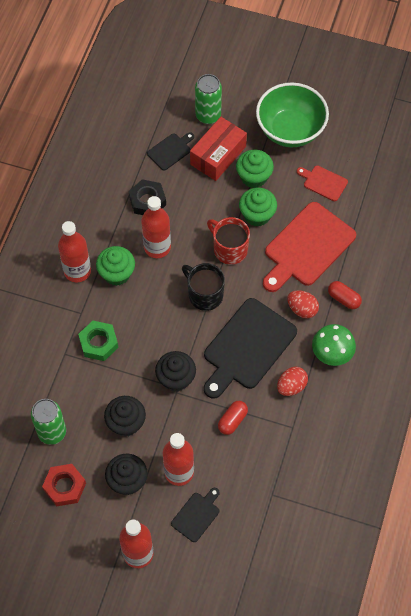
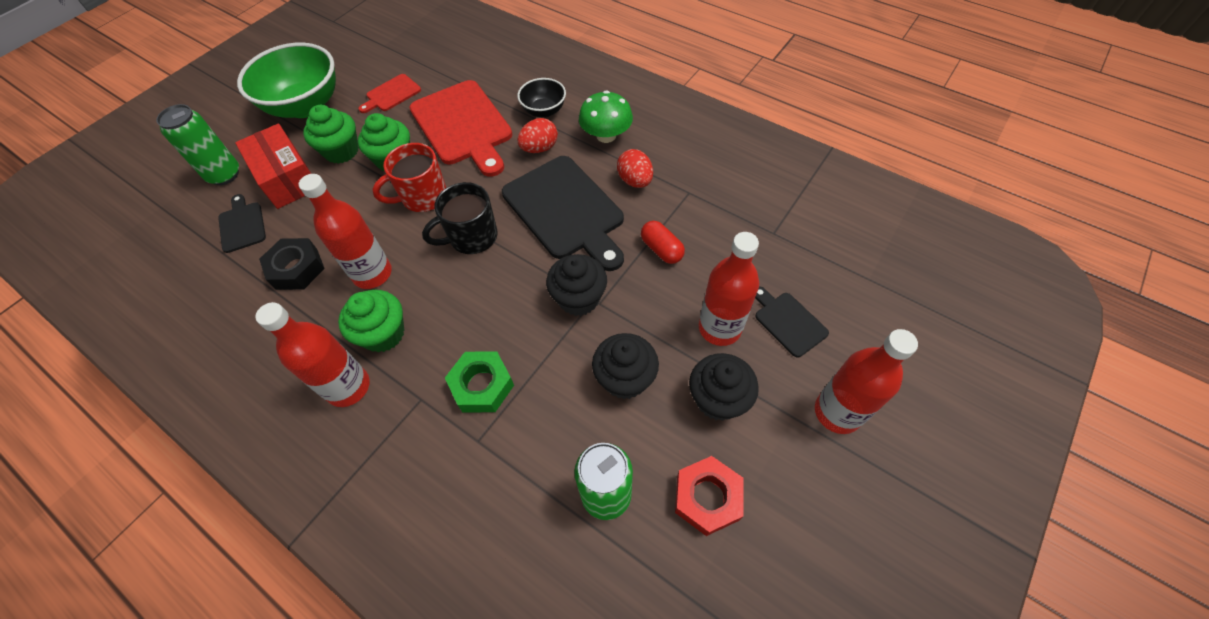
camera: 70 degrees left, 5 degrees down
red capsule [328,281,362,309] -> black bowl [517,78,566,118]

